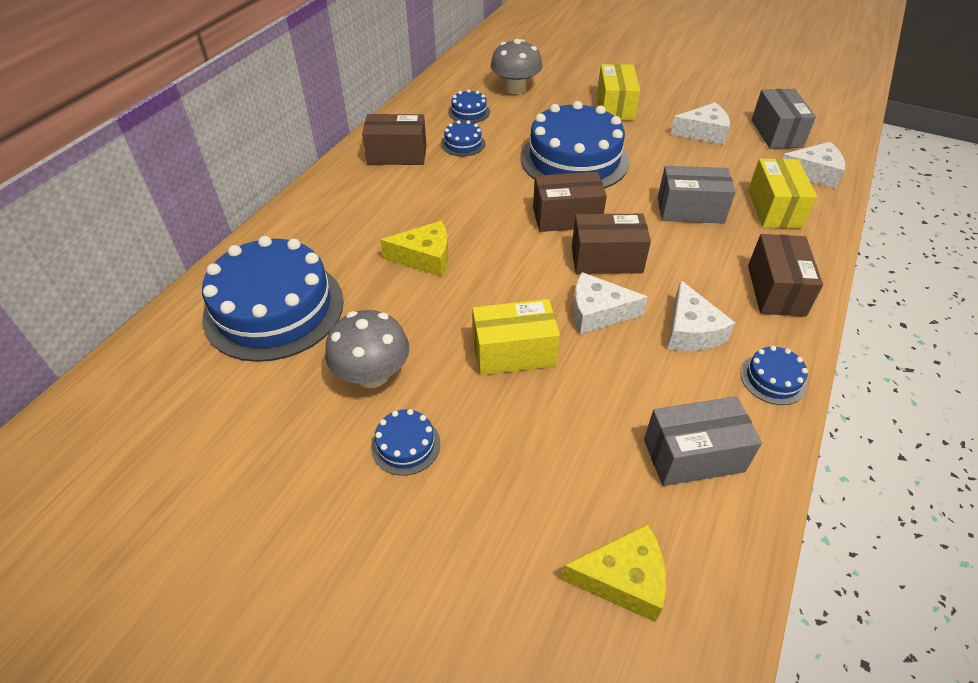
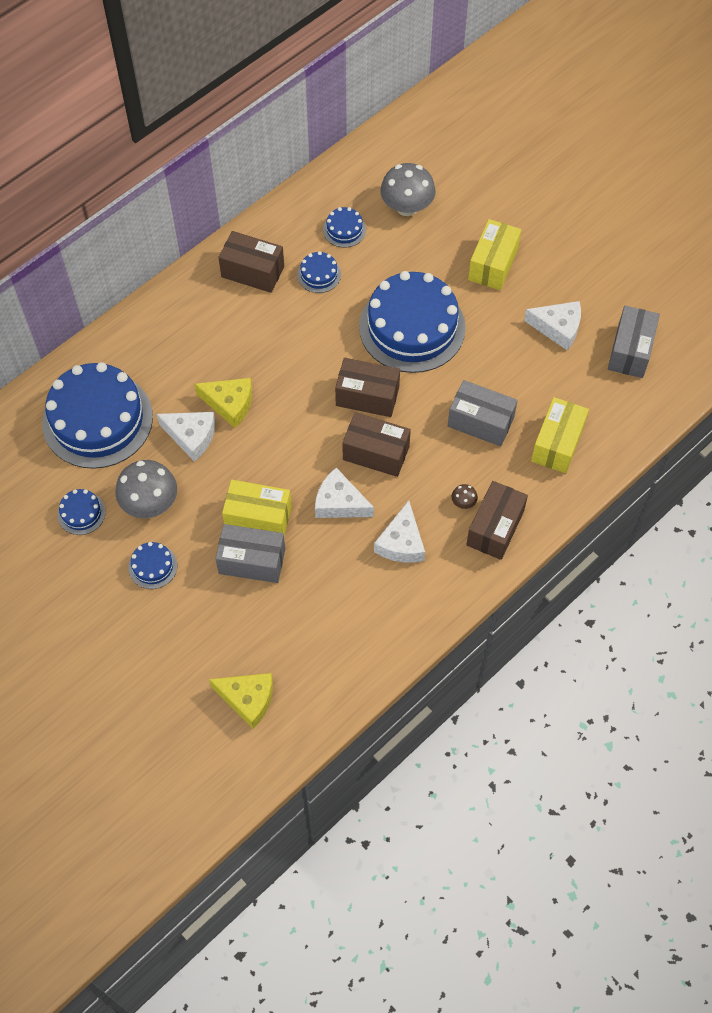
camera: 20 degrees right, 15 degrees up
grey box [644,396,762,486] -> grey box moved to [215,524,285,583]
blue cake [741,346,808,405] -> blue cake moved to [57,489,106,535]
white cheese [782,142,845,189] -> white cheese moved to [157,412,216,462]
none -> brown mushroom [452,484,478,509]

